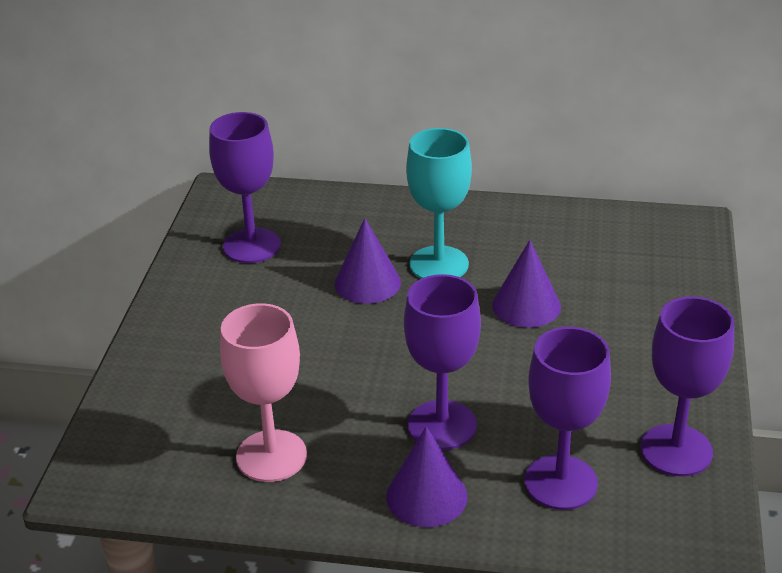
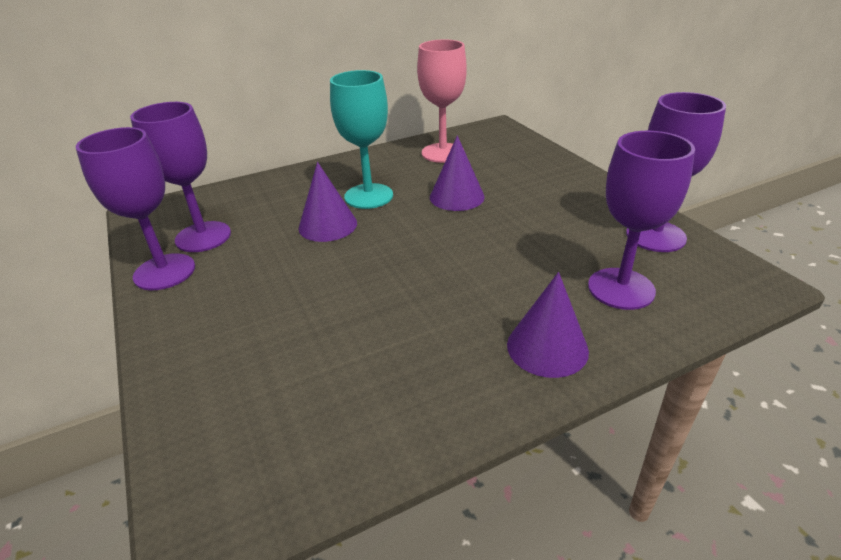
camera: 35 degrees left, 0 degrees up
pink goblet [220,303,307,482] -> pink goblet moved to [417,40,467,163]
purple goblet [404,274,481,450] -> purple goblet moved to [76,127,195,290]

